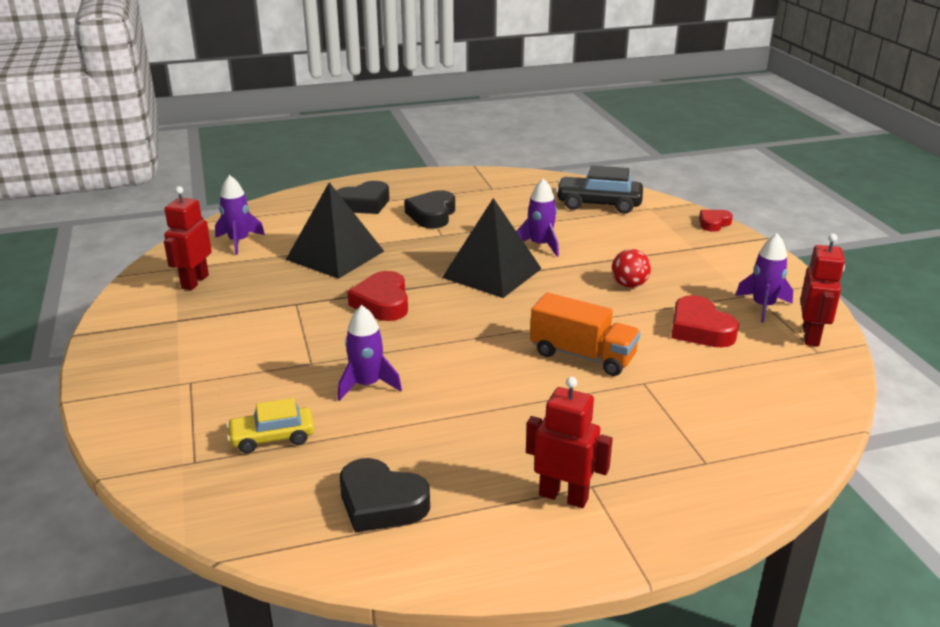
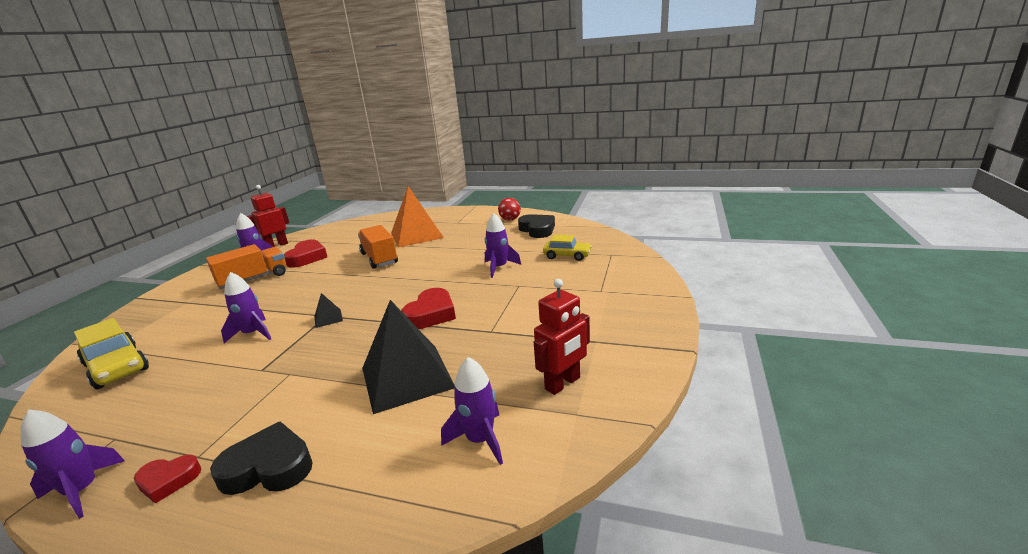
camera: 145 degrees left, 5 degrees down
black heart [404,190,455,228] -> none
black pyramid [442,198,542,298] -> black pyramid [314,293,343,328], size x0.41
red robot [526,377,613,508] -> none
black car [556,165,643,214] -> yellow car [74,318,149,389]
red ball [612,249,651,288] -> red ball moved to [498,198,521,221]
red heart [699,210,733,232] -> red heart moved to [134,455,201,504]
none -> purple rocket [21,409,125,519]
none -> orange truck [206,244,286,289]
none -> orange pyramid [391,186,444,248]

